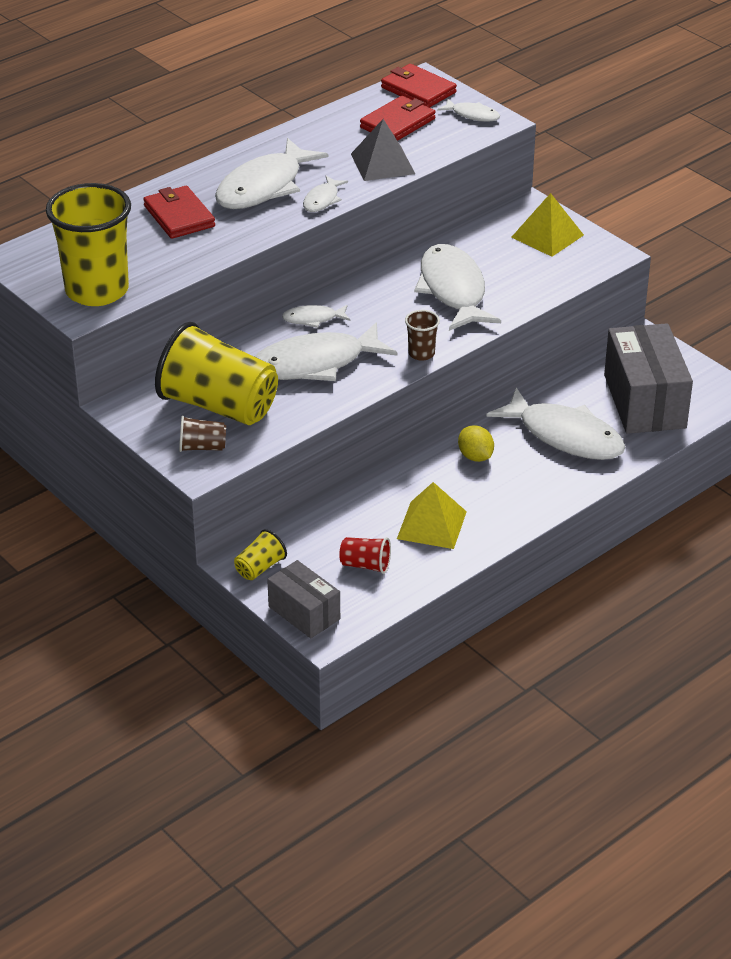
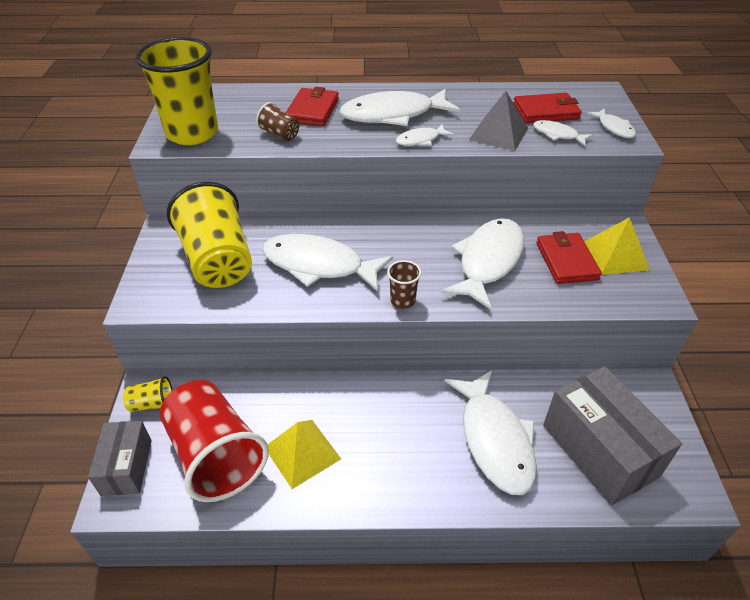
camera: 40 degrees right, 5 degrees up
brown cup [179,416,226,452] -> brown cup moved to [256,102,299,141]
white fish [282,305,351,328] -> white fish moved to [533,120,593,146]
red cup [339,537,391,574] -> red cup [160,380,269,502], size x2.32
red wallet [381,64,457,107] -> red wallet moved to [537,231,602,284]
yellow lemon [458,425,494,462] -> none
grey box [604,323,693,434] -> grey box turned 60 degrees counterclockwise [543,367,682,506]

